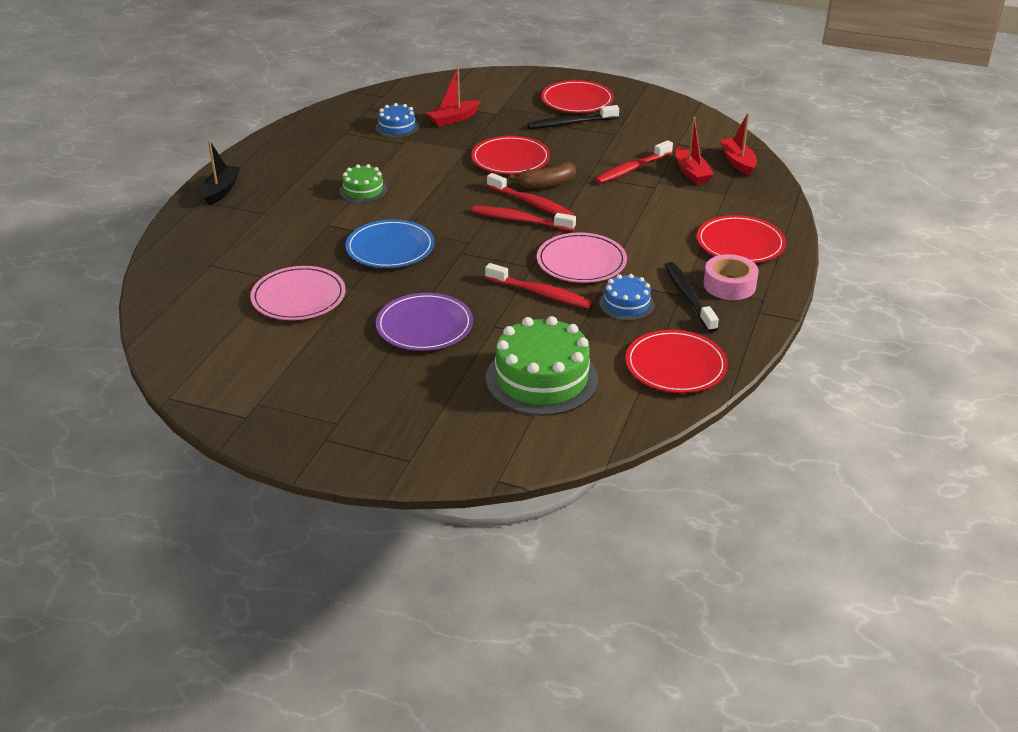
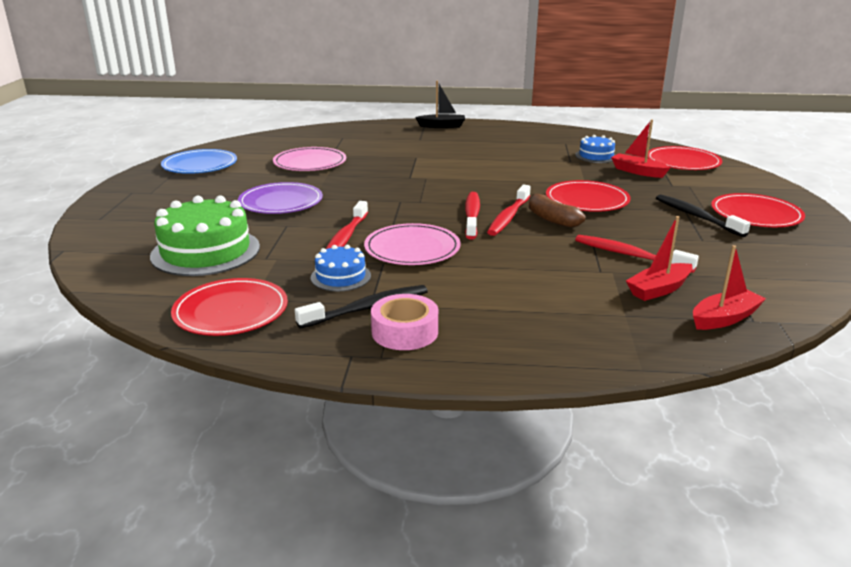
camera: 75 degrees right, 10 degrees down
green cake [339,164,387,203] -> none
blue plate [345,220,435,268] -> blue plate moved to [161,149,237,174]
red plate [697,215,786,263] -> red plate moved to [648,146,722,170]

